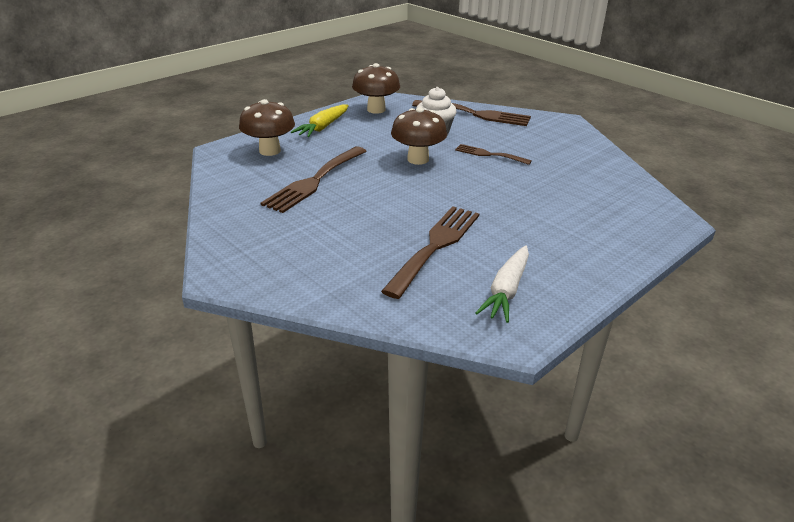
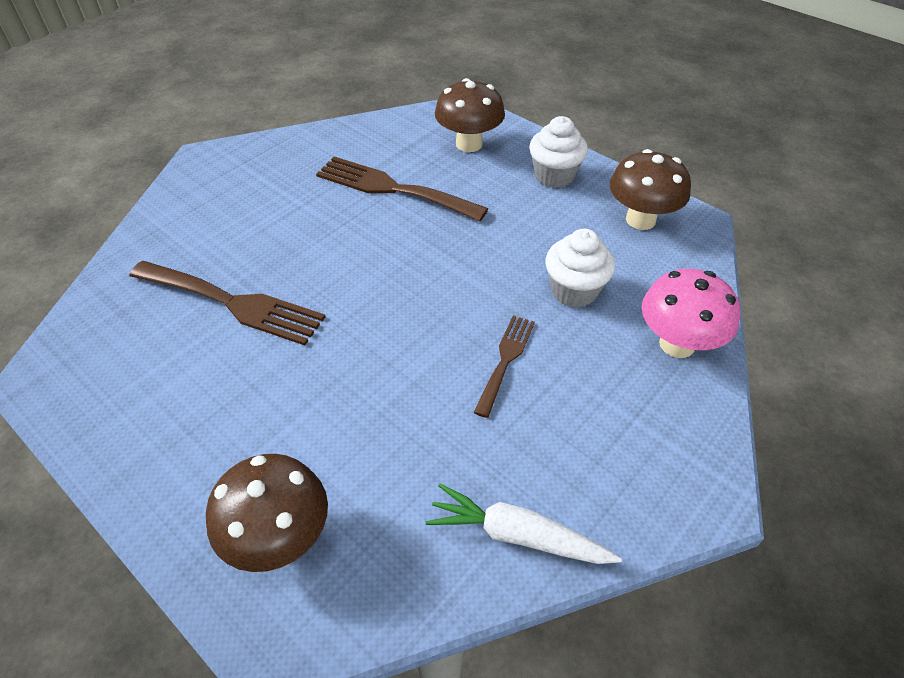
camera: 85 degrees right, 15 degrees up
yellow carrot [291,105,349,137] -> white cupcake [529,116,588,188]
brown mushroom [391,107,447,165] -> brown mushroom moved to [206,454,328,572]
brown fork [412,100,531,126] -> pink mushroom [641,269,740,358]
white carrot [475,245,529,323] -> white carrot moved to [426,483,622,564]

